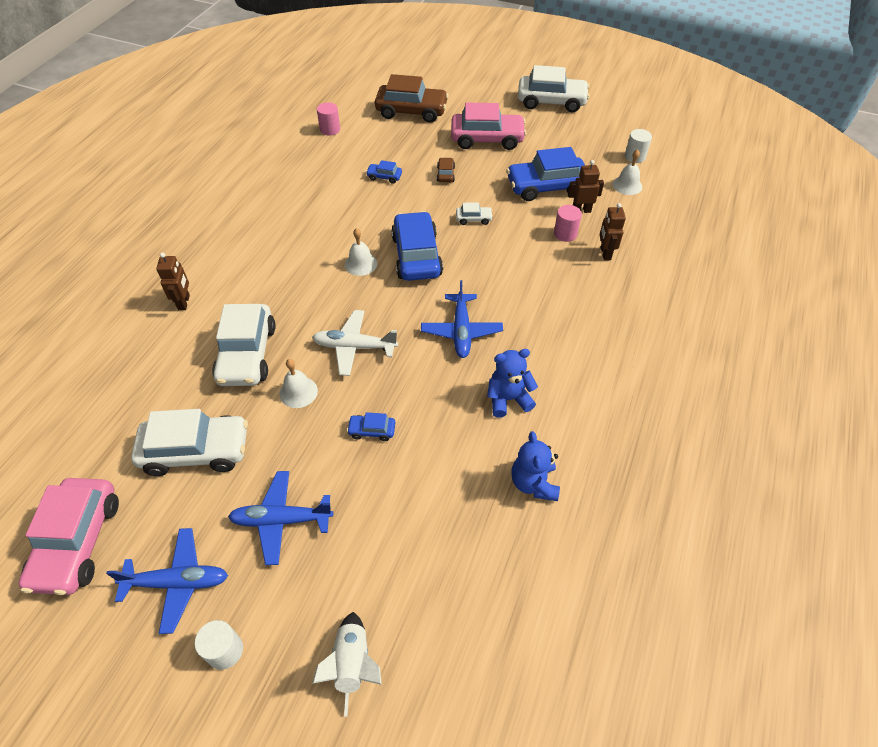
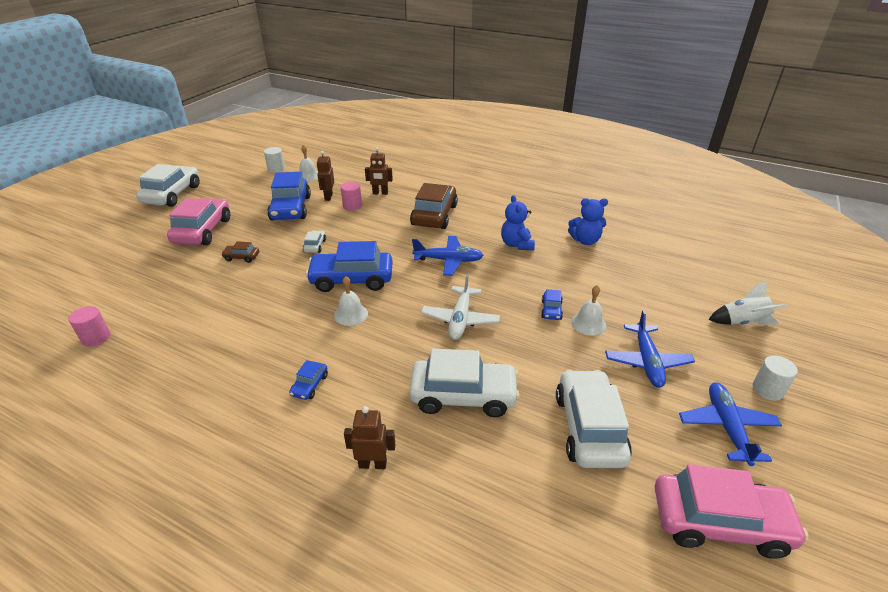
camera: 85 degrees left, 15 degrees down
white bell [280,359,318,408] -> white bell moved to [571,285,606,336]
blue car [366,160,402,184] -> blue car moved to [289,360,328,400]
brown car [375,74,449,123] -> brown car moved to [410,183,458,229]

